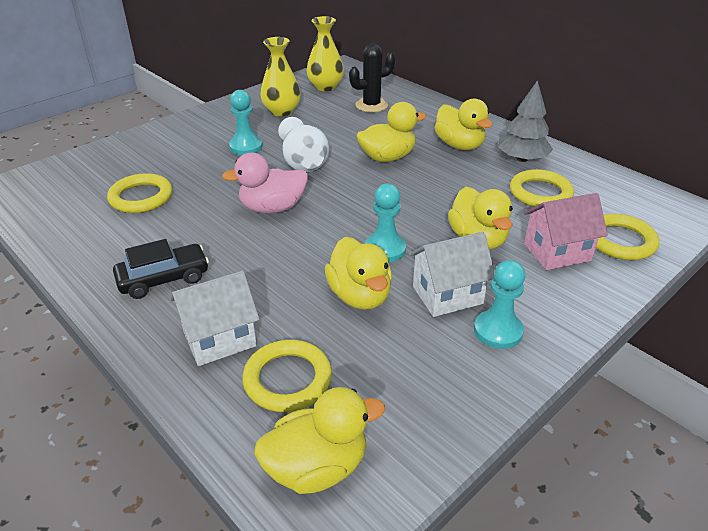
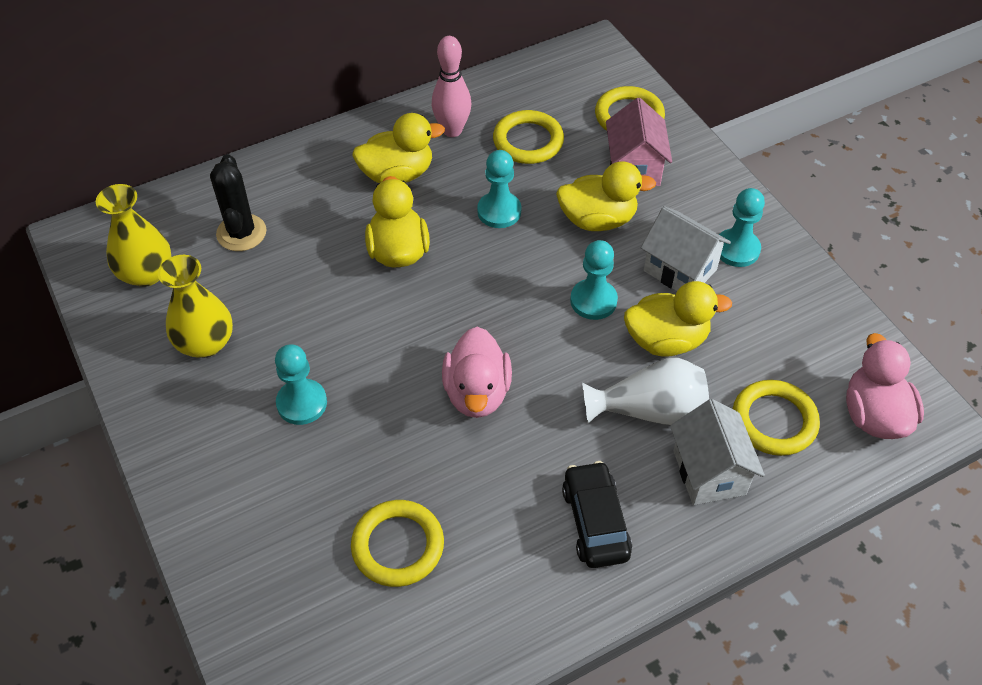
camera: 75 degrees left, 15 degrees up
yellow duck [254,387,385,494] -> pink duck [846,333,924,439]
white vase [278,117,329,172] -> white vase moved to [582,358,709,425]
white house [409,232,494,317] -> white house turned 45 degrees counterclockwise [641,206,731,291]
grey tree [498,80,553,162] -> pink bowling pin [432,36,471,137]
none -> turquoise pawn [477,150,521,228]

